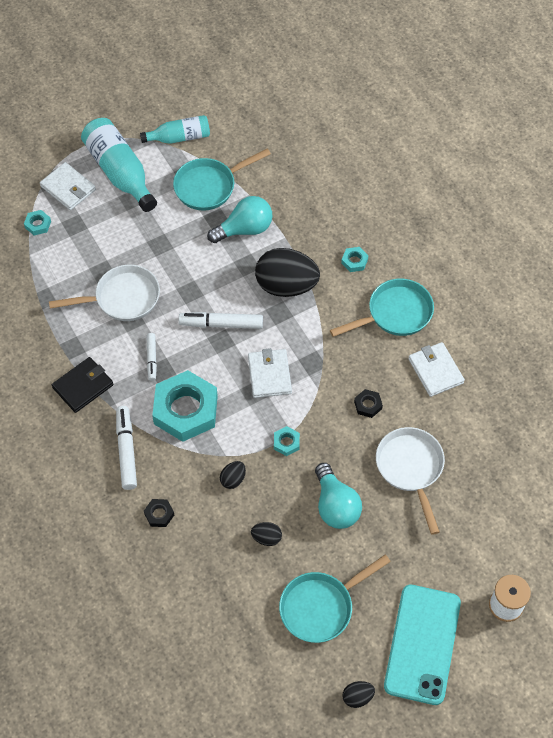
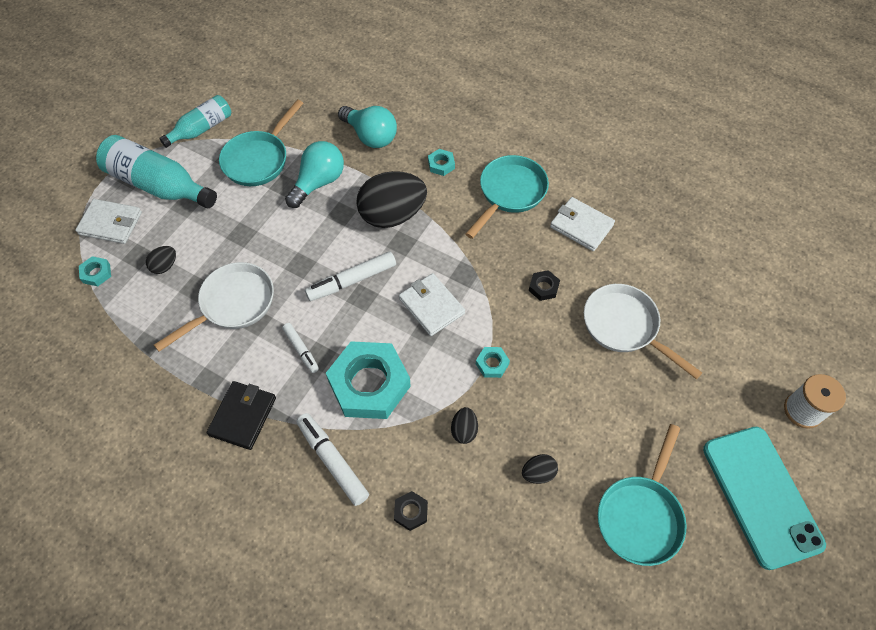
camera: 30 degrees left, 0 degrees up
turquoise light bulb [315,463,362,529] -> turquoise light bulb moved to [338,106,397,148]
black egg [342,681,375,708] -> black egg moved to [146,246,176,274]

